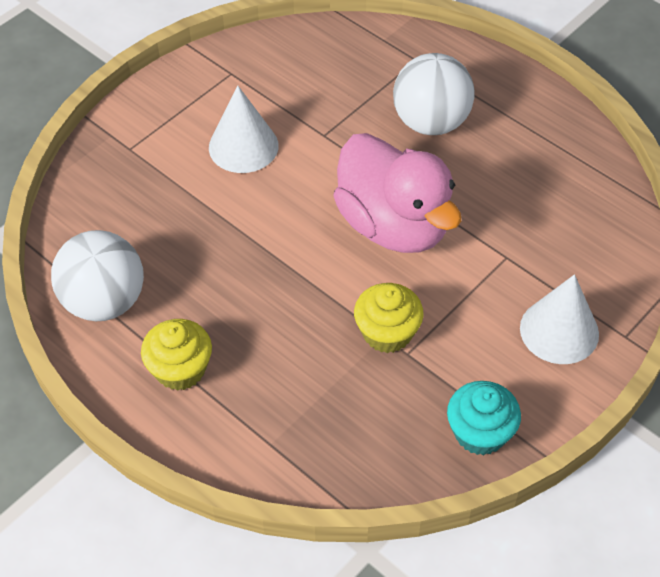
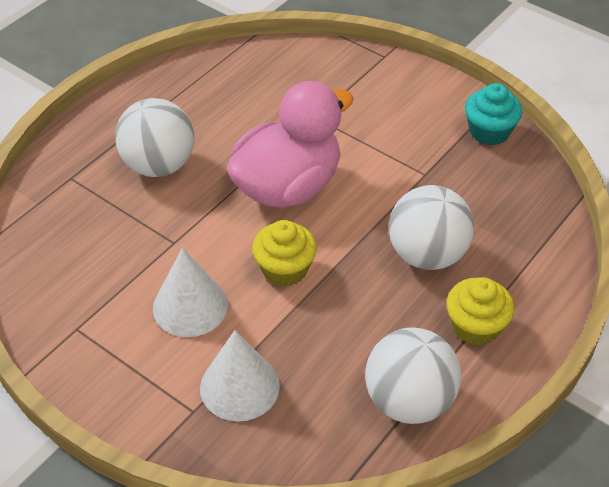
camera: 95 degrees left, 5 degrees down
yellow cupcake [354,283,424,353] -> yellow cupcake moved to [252,220,317,287]
white cone [520,274,599,364] -> white cone moved to [200,330,280,422]
none -> white ball [389,185,474,270]

